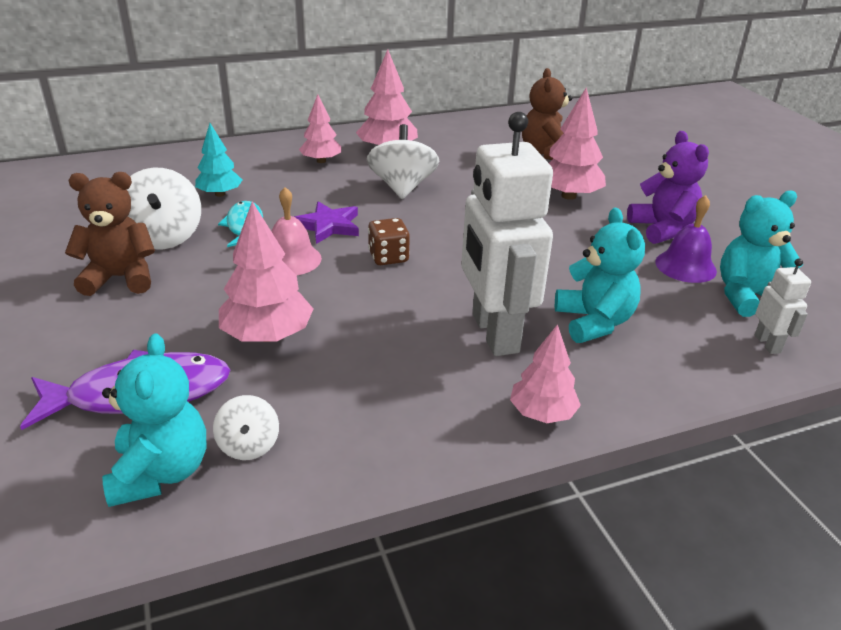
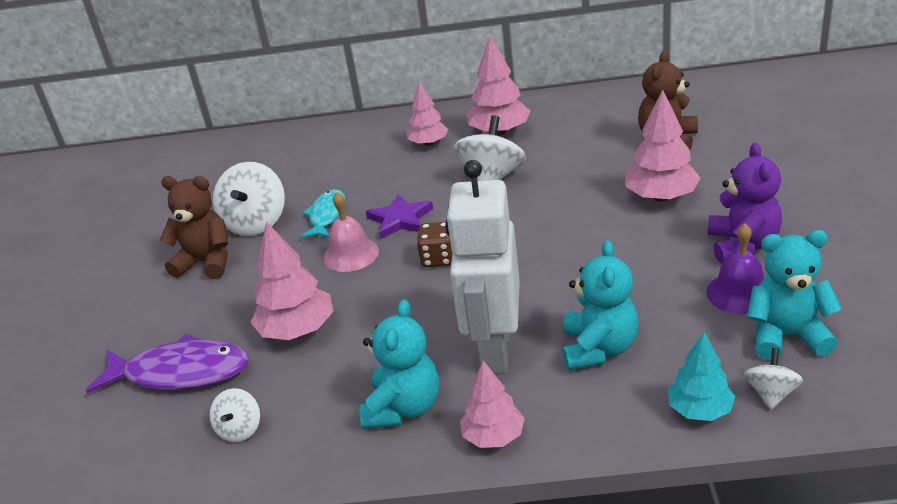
camera: 25 degrees right, 0 degrees up
turquoise teddy bear [102,334,206,507] -> turquoise teddy bear moved to [360,299,439,429]
turquoise tree [195,123,242,197] -> turquoise tree moved to [668,332,735,421]
white robot [755,259,811,354] -> white spinning top [744,348,803,409]

